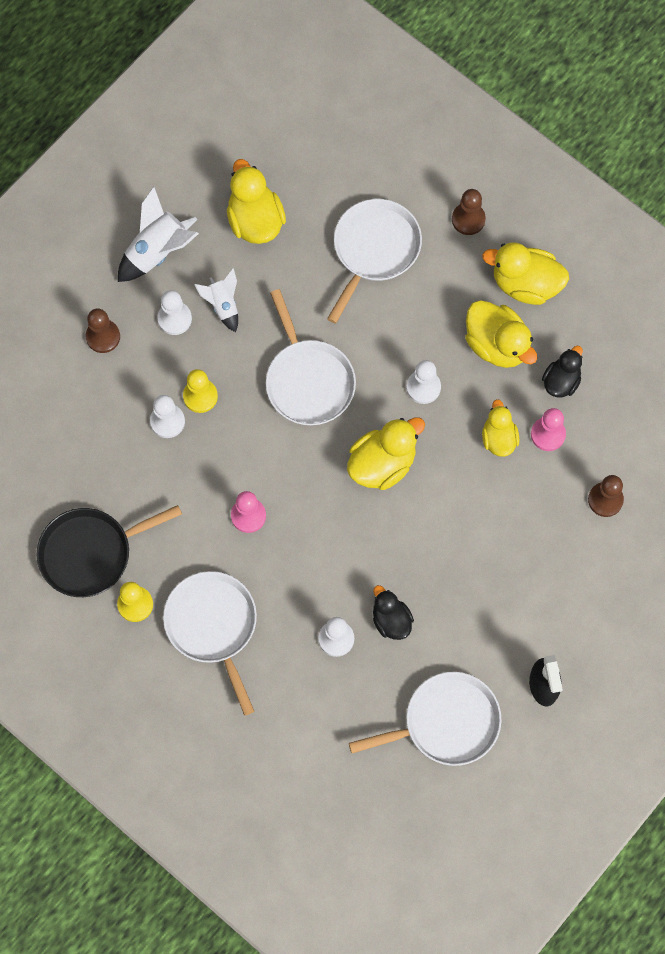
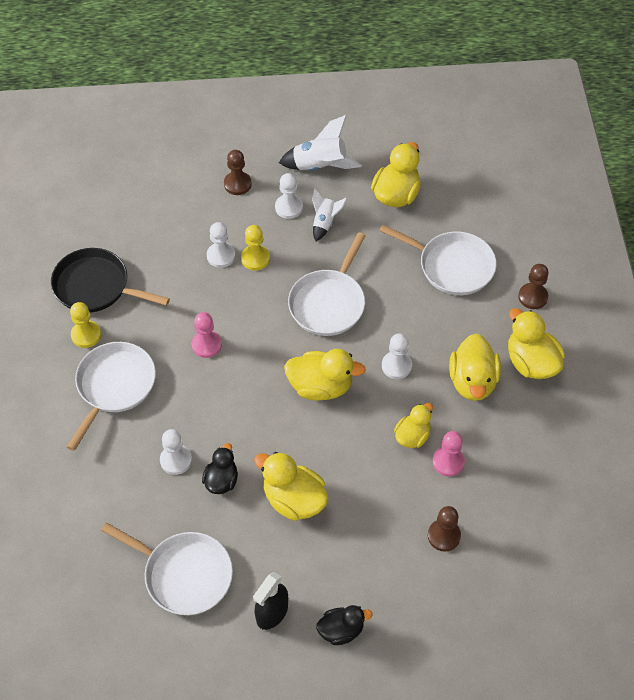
camera: 45 degrees right, 15 degrees down
white pan [327,199,422,324] -> white pan turned 45 degrees clockwise [379,224,497,295]
black duck [542,346,583,398] -> black duck moved to [316,605,373,645]
none -> yellow duck [254,452,329,521]

